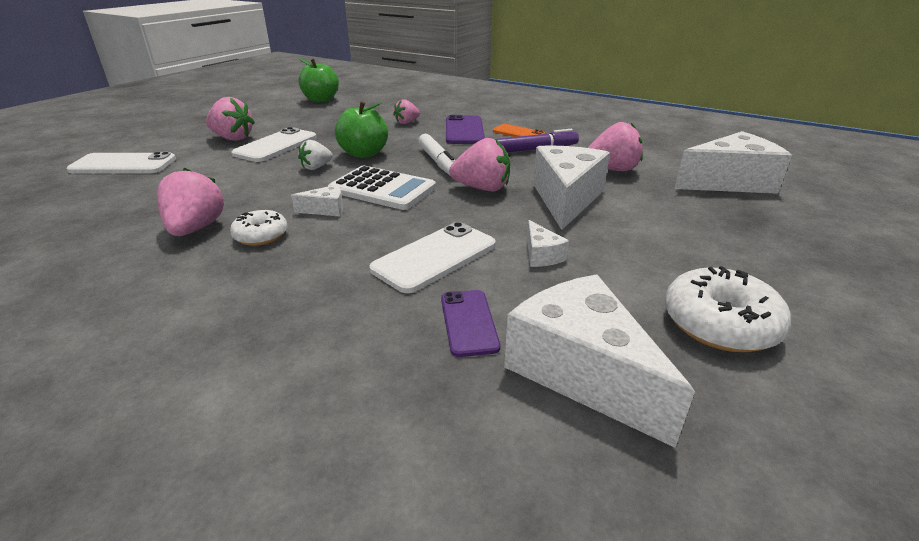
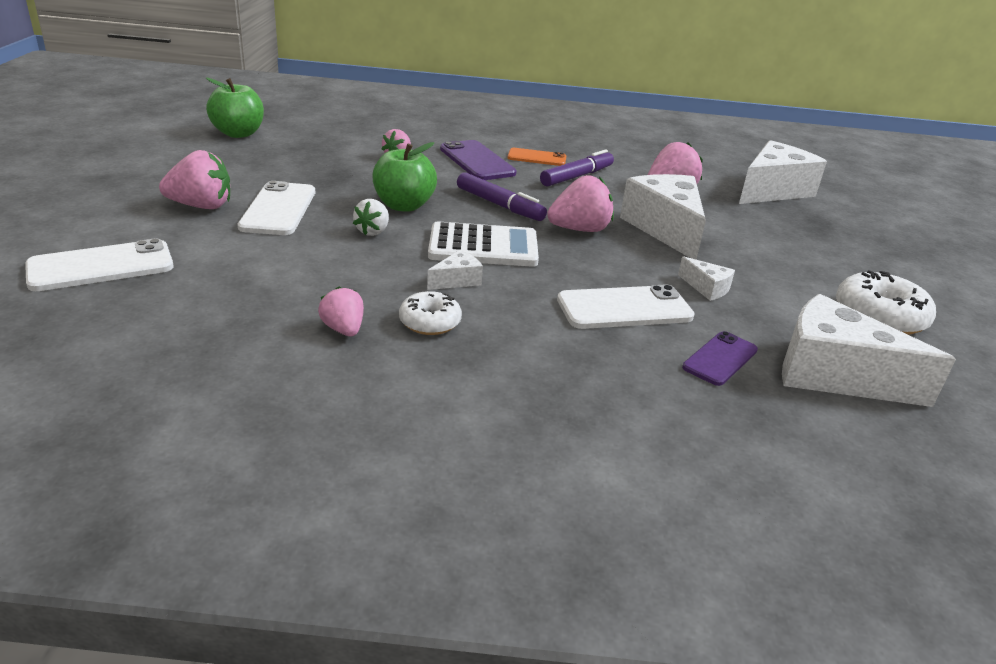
camera: 30 degrees left, 0 degrees up
pink strawberry [157,168,224,236] -> pink strawberry [318,286,364,336], size x0.61
white phone [370,222,496,293] -> white phone turned 60 degrees clockwise [557,285,695,329]
white marker [418,134,455,175] -> purple marker [457,172,547,221]
purple phone [441,290,500,357] -> purple phone turned 75 degrees clockwise [682,331,758,386]

